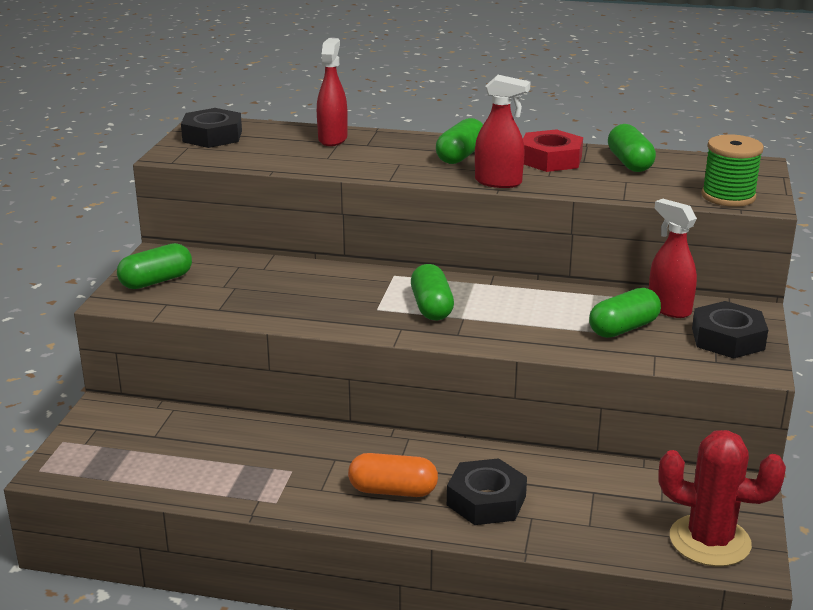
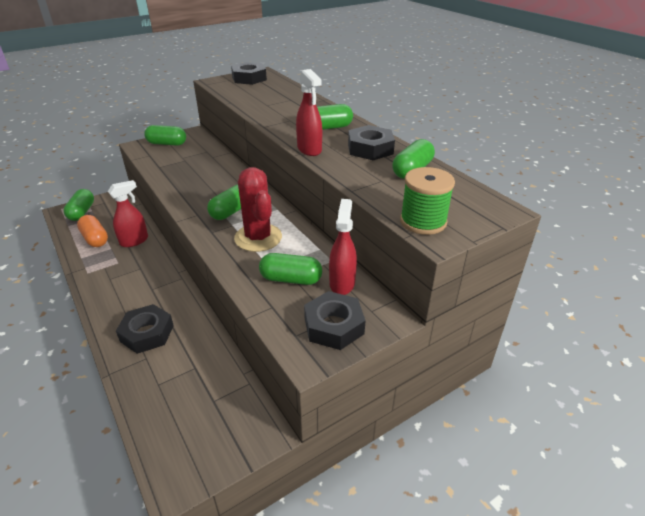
camera: 45 degrees right, 10 degrees up
red spray bottle [317,38,348,146] -> red spray bottle moved to [108,180,148,247]
orange capsule [348,453,438,497] -> orange capsule moved to [77,215,108,247]
red nut [523,129,583,172] -> black nut [348,125,395,160]
red cactus [658,430,786,567] -> red cactus moved to [234,167,282,252]
none -> green capsule [63,189,94,221]

